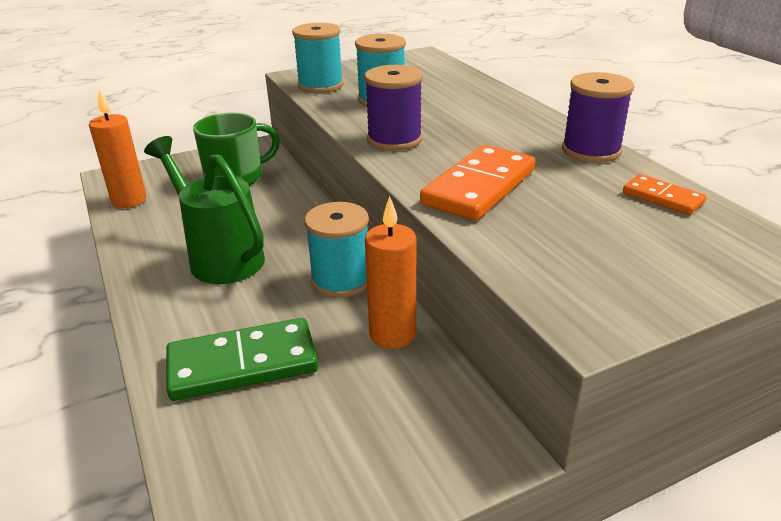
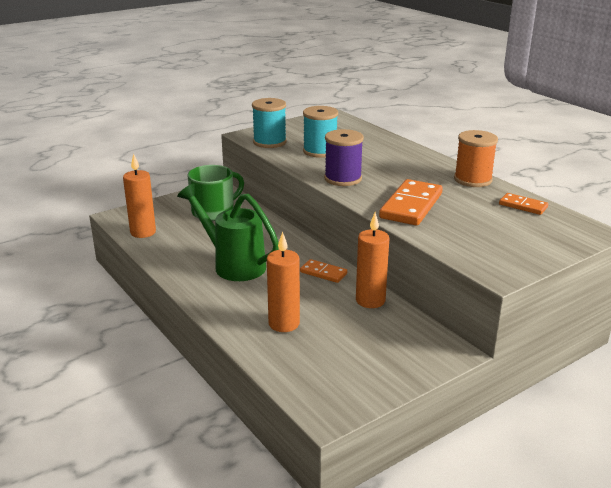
camera: 10 degrees left, 5 degrees down
green domino [166,318,318,401] -> orange candle [267,232,300,332]
turquoise spool [305,202,369,298] -> orange domino [300,259,347,283]
purple spool [562,72,634,163] -> orange spool [454,130,498,187]

